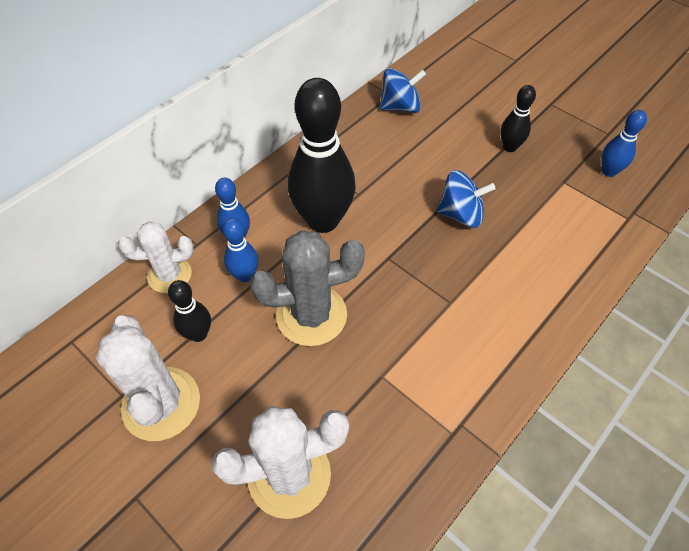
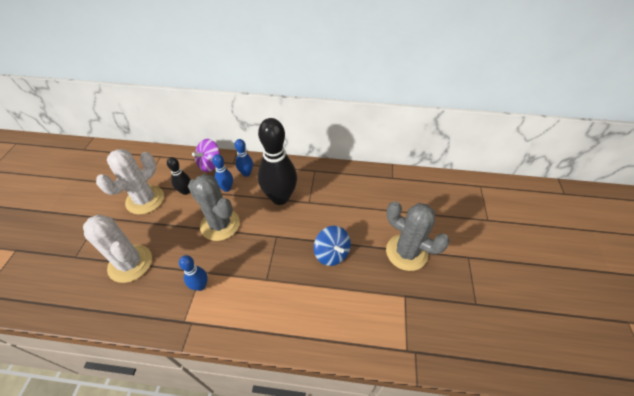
camera: 55 degrees right, 5 degrees down
white cactus [118,222,194,293] -> purple spinning top [192,139,220,172]
blue spinning top [380,68,426,113] -> none
black bowling pin [501,85,536,152] -> grey cactus [386,201,450,271]
blue bowling pin [601,110,647,177] -> blue bowling pin moved to [179,255,208,291]

